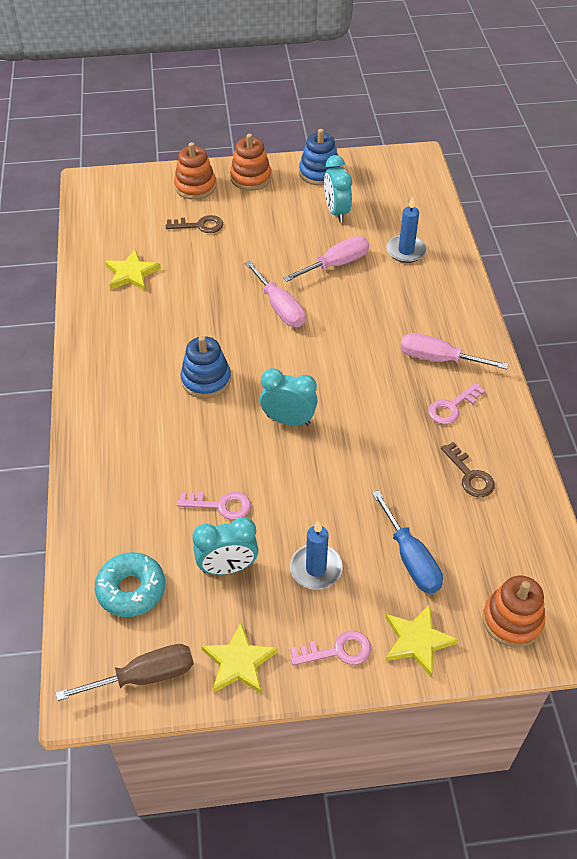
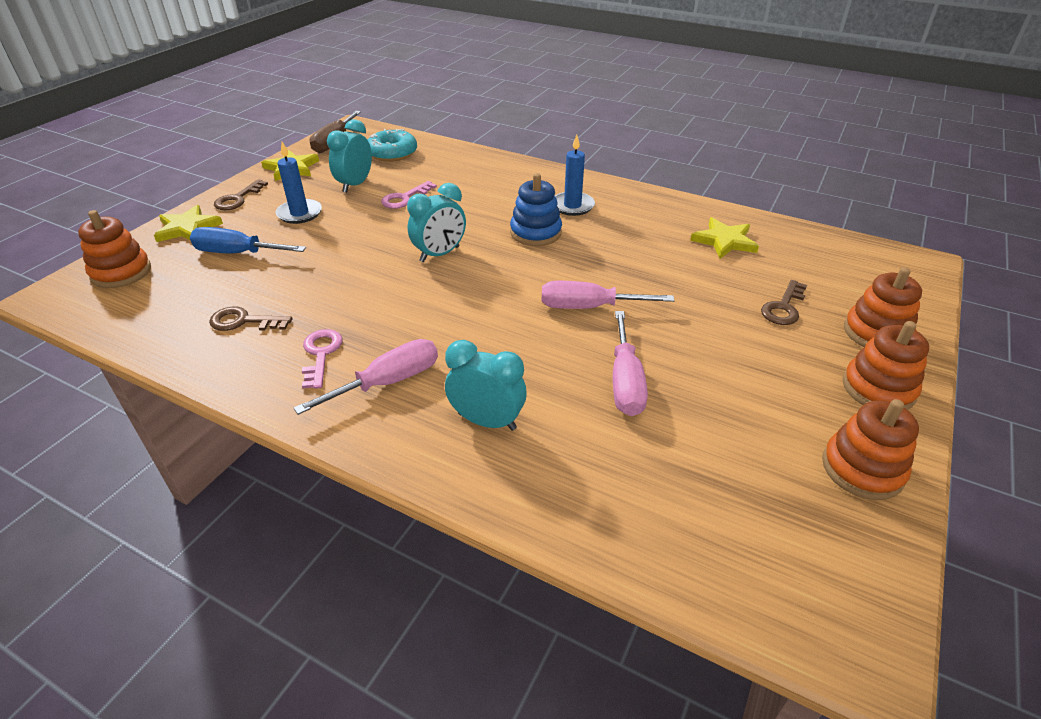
camera: 125 degrees right, 10 degrees down
pink key [290,630,371,665] -> brown key [214,179,268,210]
blue stacking toy [299,129,340,186] -> orange stacking toy [822,399,919,500]
turquoise clock [324,155,352,222] -> turquoise clock moved to [445,340,527,431]
blue candle [386,197,427,263] -> blue candle moved to [555,135,595,216]

